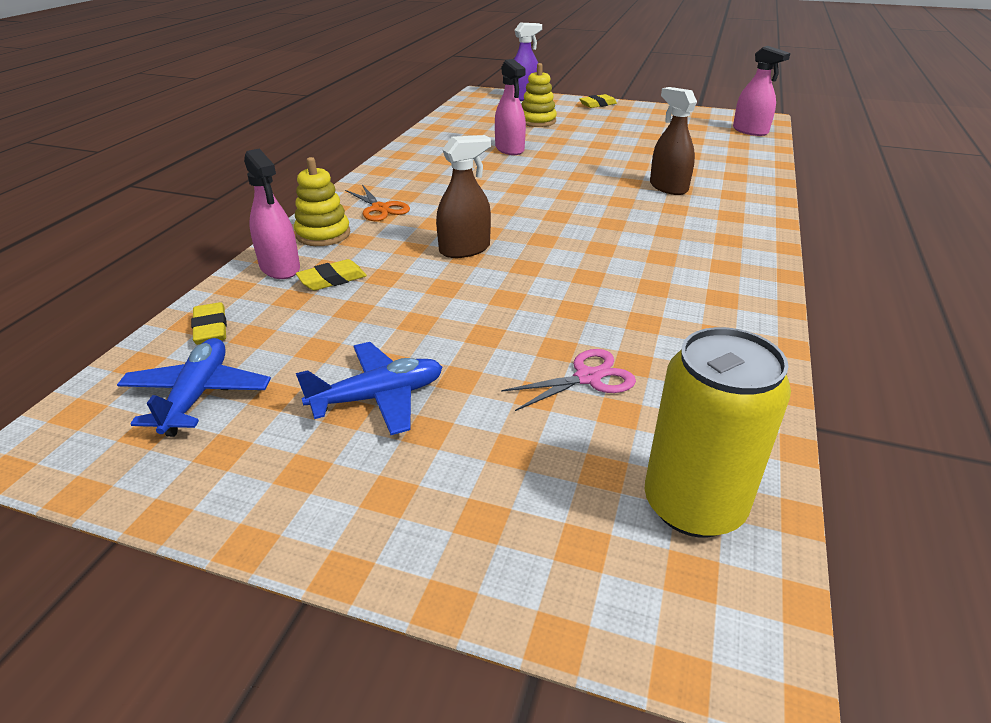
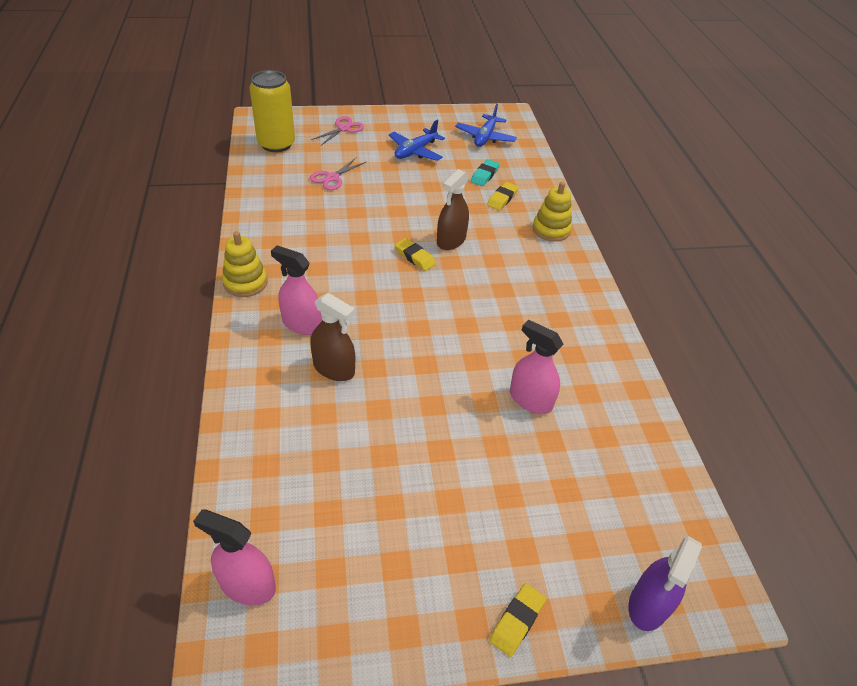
camera: 150 degrees right, 10 degrees up
blue plane [117,338,271,437] -> blue plane turned 45 degrees clockwise [455,104,517,147]
yellow eraser [191,302,227,345] -> yellow eraser moved to [395,238,436,271]
pink spray bottle [244,148,300,279] -> pink spray bottle moved to [271,245,322,335]
orange scissors [345,185,410,221] -> none
yellow stacking toy [521,63,557,127] -> yellow stacking toy moved to [222,231,268,297]
none -> pink scissors [311,116,364,145]
none -> turquoise eraser [471,159,499,186]

